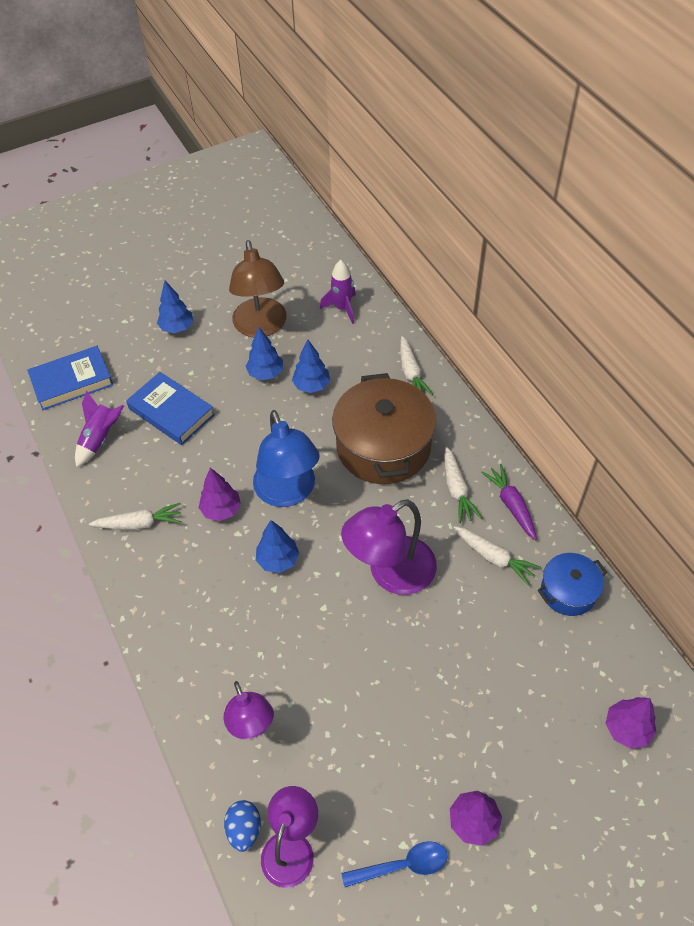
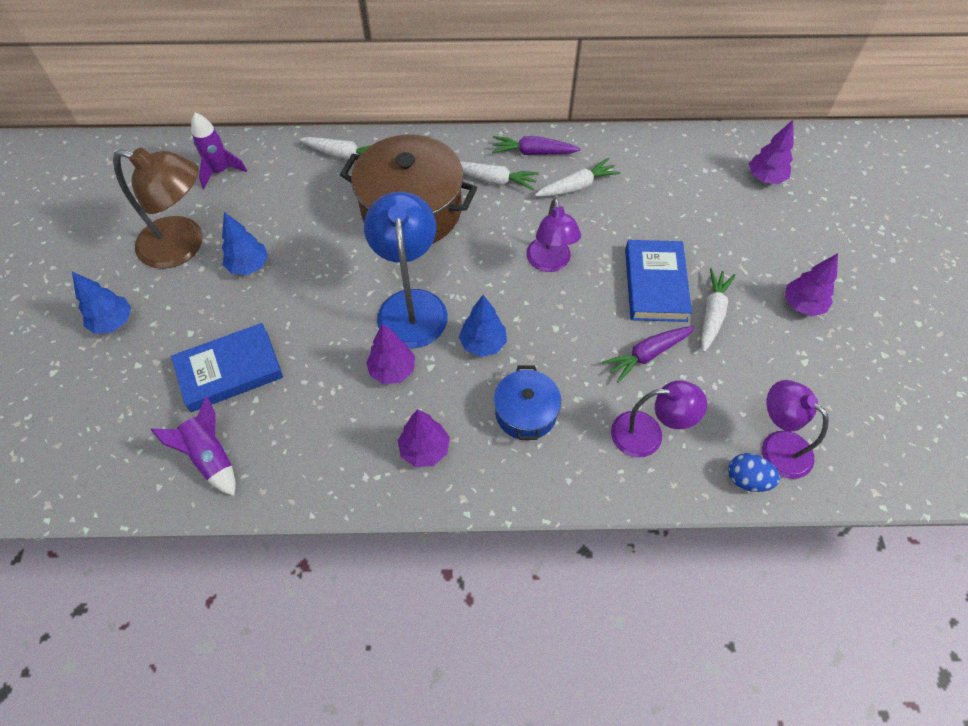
camera: 65 degrees left, 5 degrees up
blue book [27,346,113,410] -> blue book moved to [625,240,692,322]
white carrot [89,503,182,530] -> white carrot moved to [701,268,736,352]
blue lamp [253,410,320,507] -> blue lamp turned 105 degrees counterclockwise [364,192,448,348]
blue tree [292,339,330,393] -> none
purple lamp [341,499,437,595] -> purple lamp [526,198,581,272], size x0.66
blue spoon [342,841,448,887] -> none
blue pot [537,553,608,616] -> blue pot moved to [494,365,561,440]
none -> purple tree [398,409,450,467]
none -> purple carrot [602,326,695,383]

